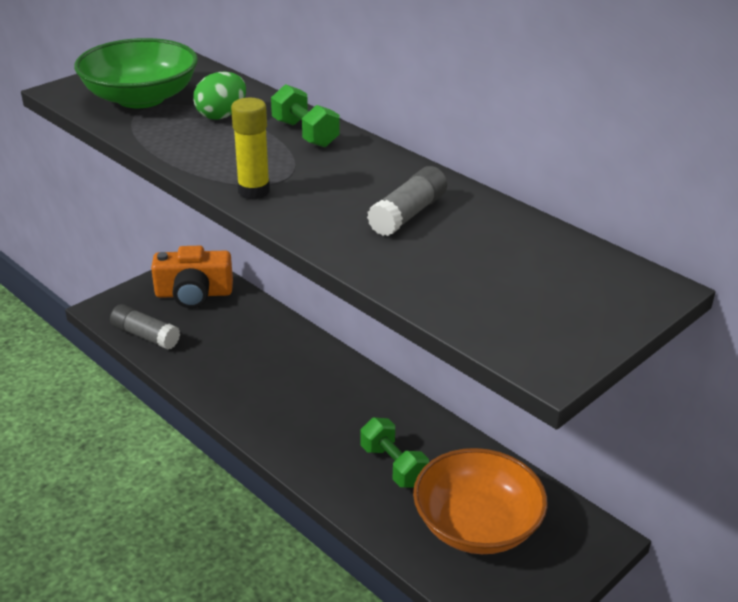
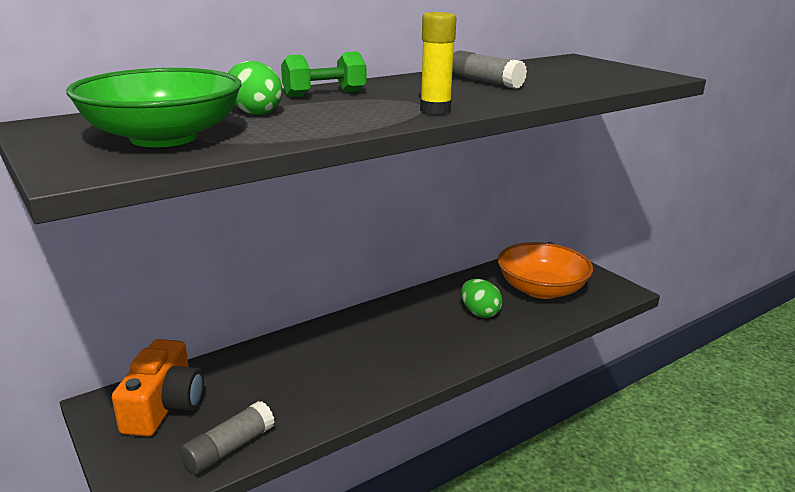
camera: 80 degrees left, 10 degrees down
green dumbbell [360,417,429,487] -> green egg [461,279,503,318]

